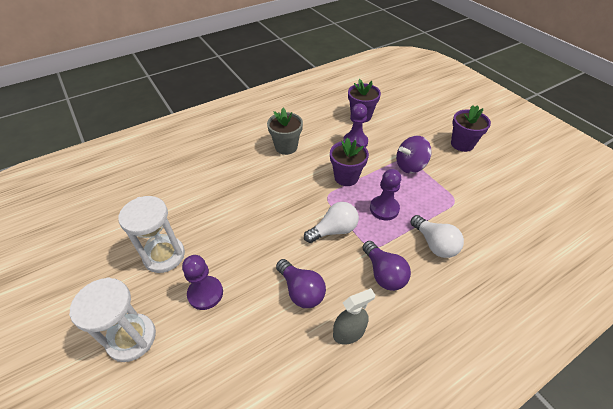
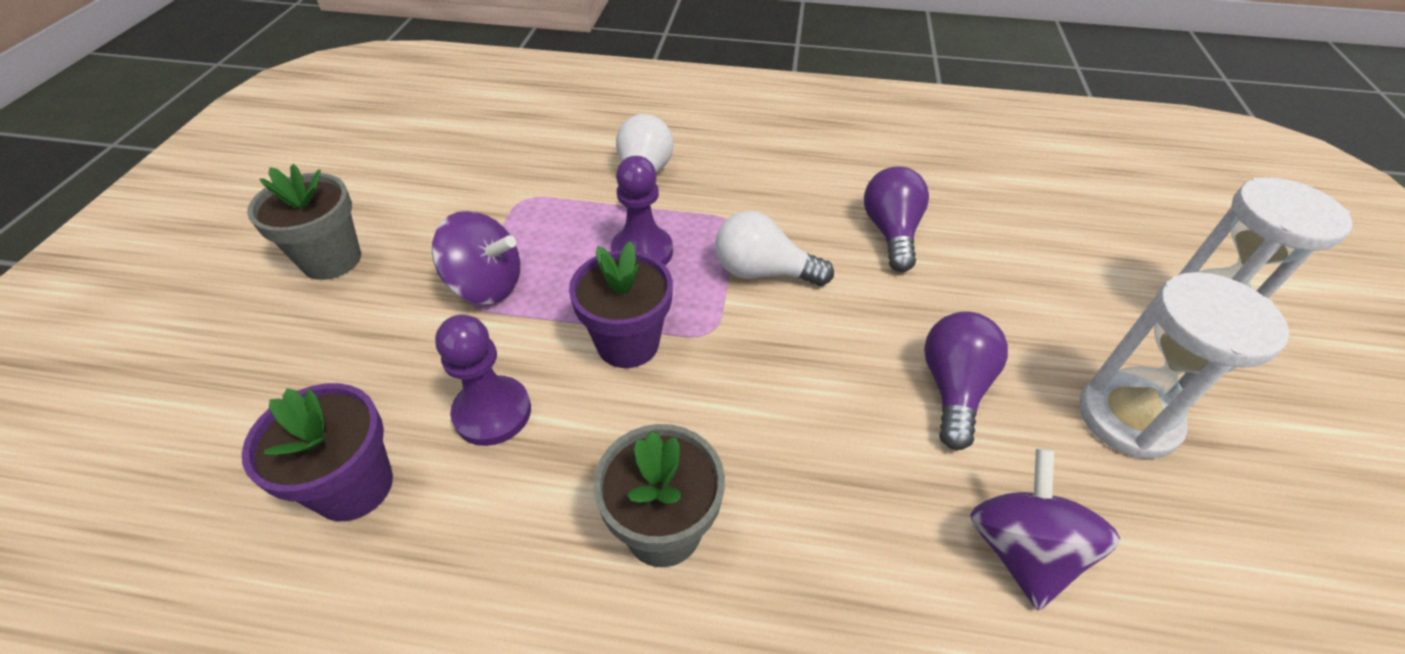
camera: 140 degrees left, 0 degrees up
purple pawn [182,255,223,310] -> none
grey spray bottle [333,288,375,345] -> none
purple light bulb [362,241,411,291] -> purple light bulb moved to [924,311,1008,450]
purple flower pot [451,105,491,152] -> grey flower pot [247,164,361,280]
none -> purple spinning top [970,448,1120,610]

